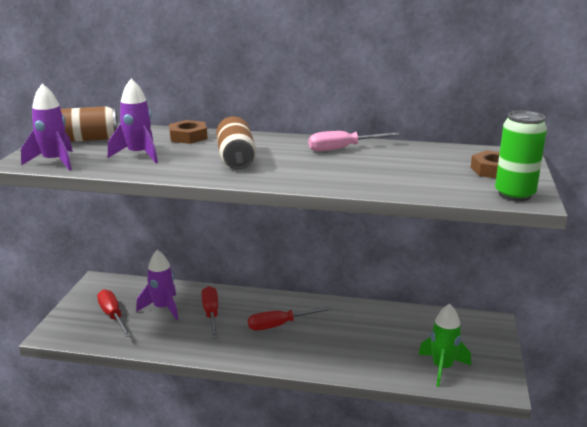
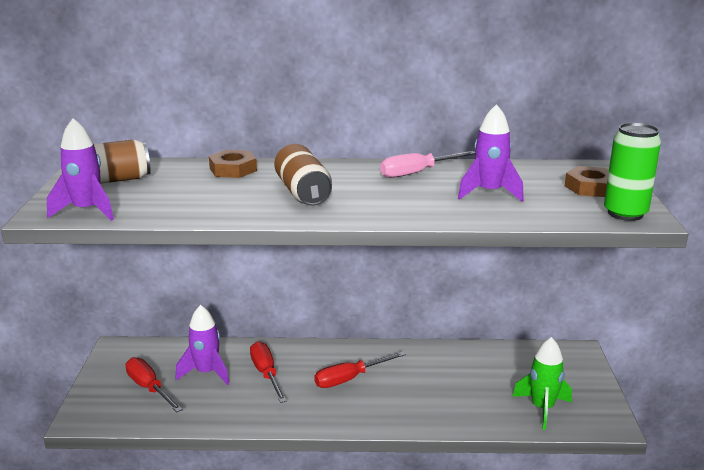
camera: 10 degrees left, 0 degrees up
purple rocket [108,78,158,163] -> purple rocket moved to [458,104,524,202]

